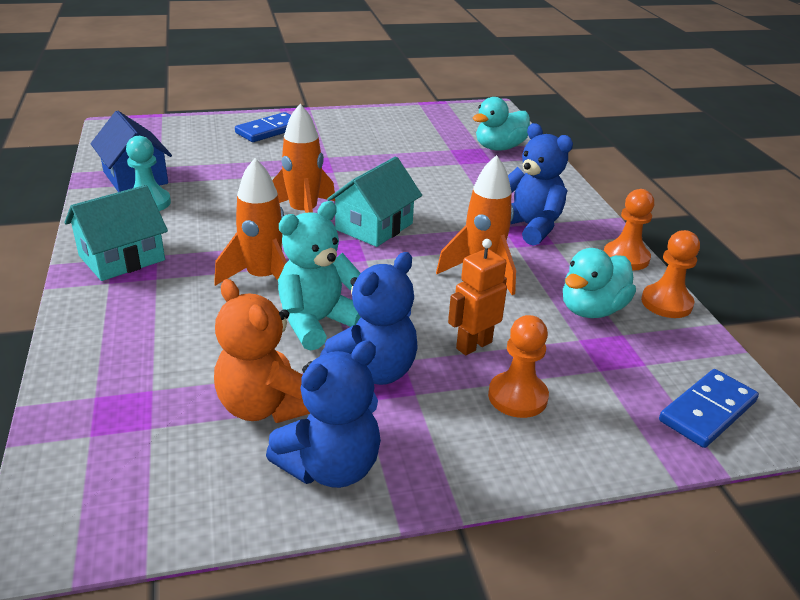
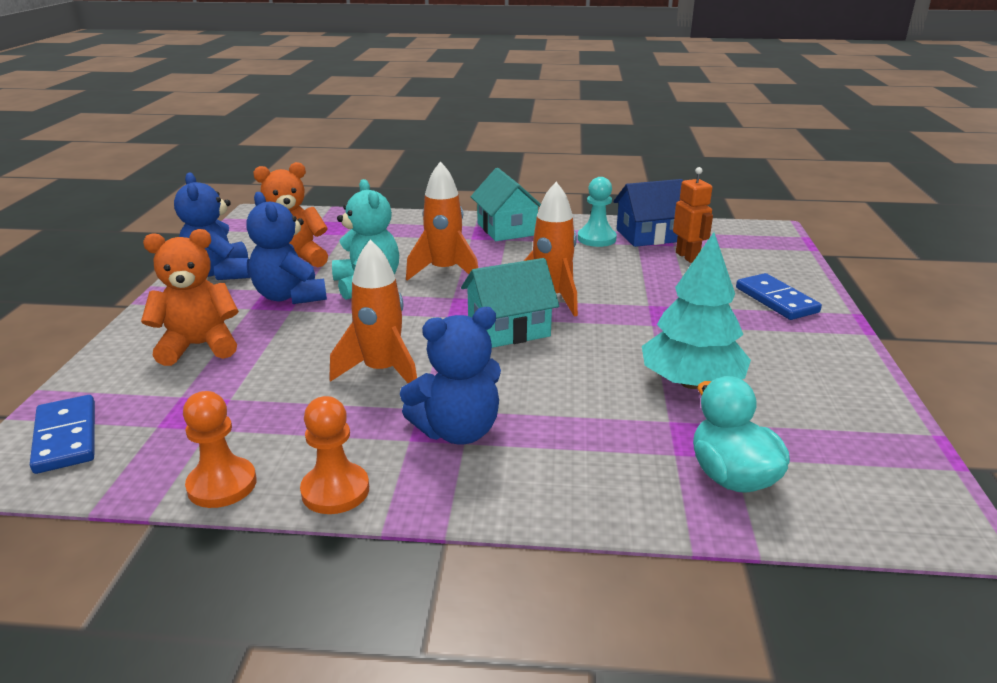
camera: 110 degrees right, 5 degrees down
turquoise house [327,156,422,247] -> turquoise house turned 75 degrees counterclockwise [461,258,559,348]
orange robot [448,239,507,355] -> orange robot moved to [673,167,713,263]
orange pawn [488,315,549,418] -> orange teddy bear [141,229,239,366]
turquoise duck [563,248,636,318] -> none
none -> turquoise tree [642,232,751,389]

